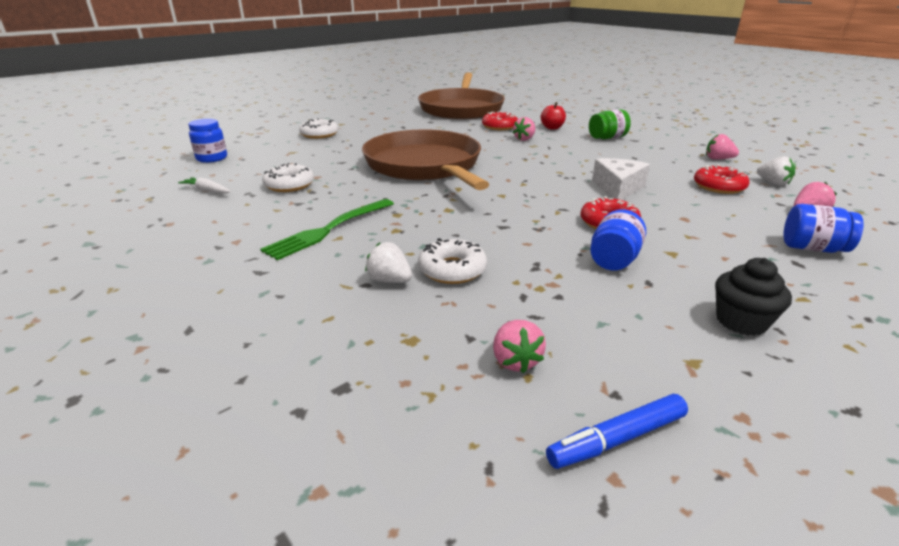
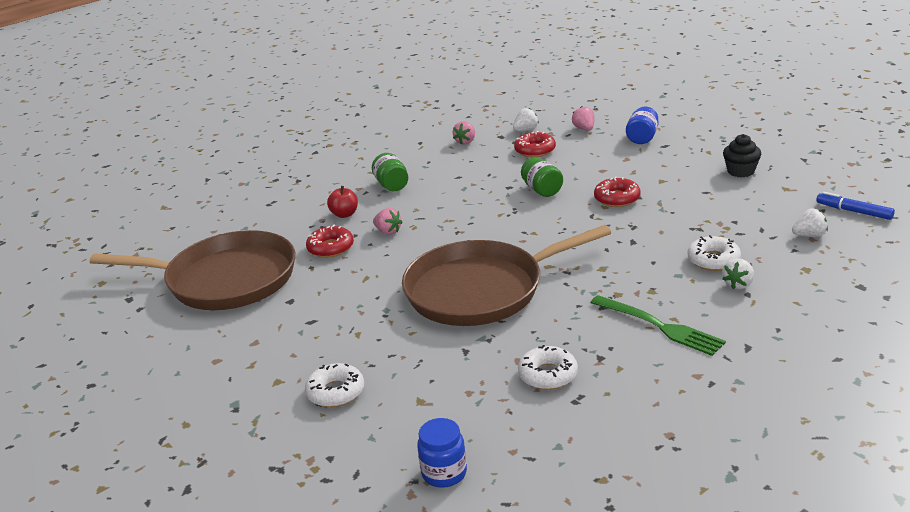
camera: 85 degrees left, 0 degrees up
white carrot [178,177,231,194] -> none
pink strawberry [493,320,546,373] -> white strawberry [792,208,828,237]
blue marker [546,394,688,469] -> blue marker turned 150 degrees clockwise [816,192,895,220]
blue jar [590,209,646,270] -> none
white cheese [592,158,650,200] -> green jar [521,157,563,197]

